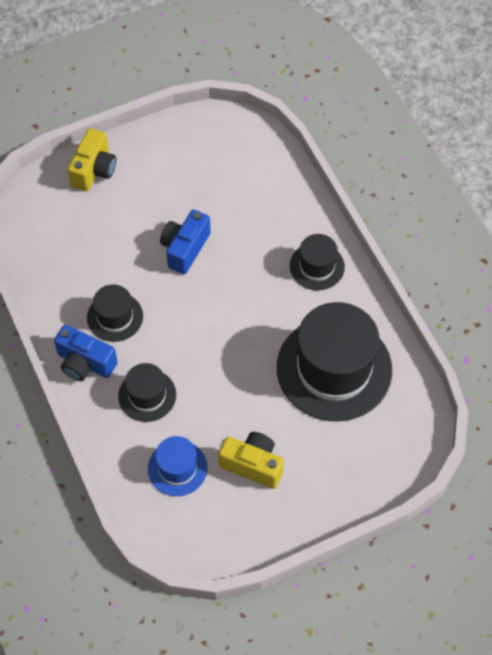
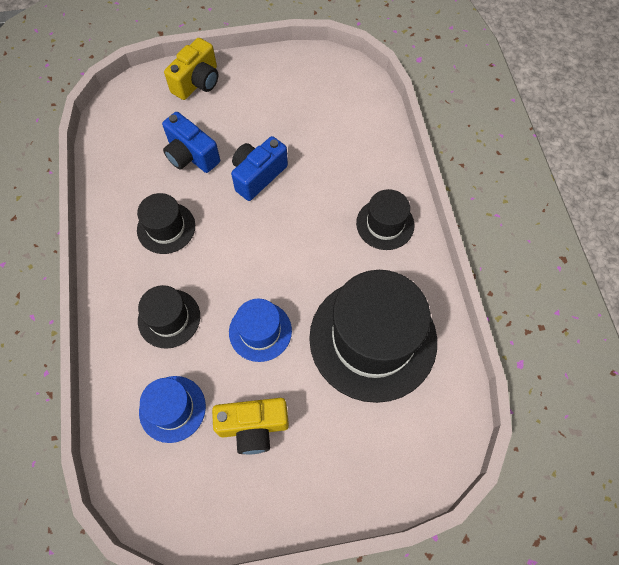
camera: 15 degrees right, 5 degrees up
blue camera [54,325,118,381] -> blue camera moved to [162,112,220,173]
yellow camera [218,432,284,489] -> yellow camera turned 135 degrees clockwise [212,398,289,454]
none -> blue hat [229,299,292,362]

